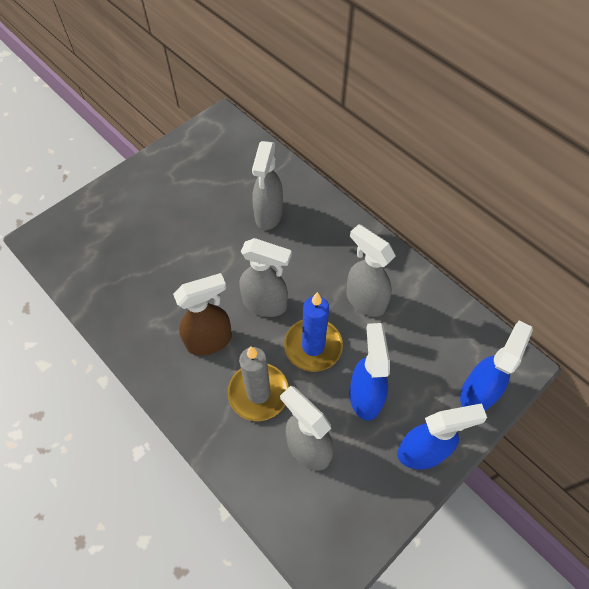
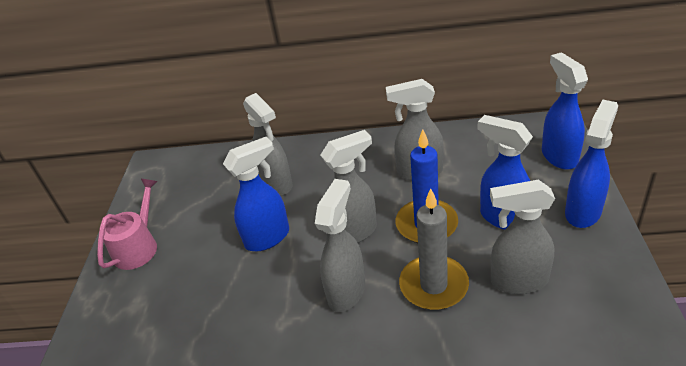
camera: 40 degrees left, 20 degrees down
brown spray bottle [173,273,232,356] -> grey spray bottle [315,179,365,312]
none -> pink watering can [97,179,158,270]
none -> blue spray bottle [223,137,289,251]

